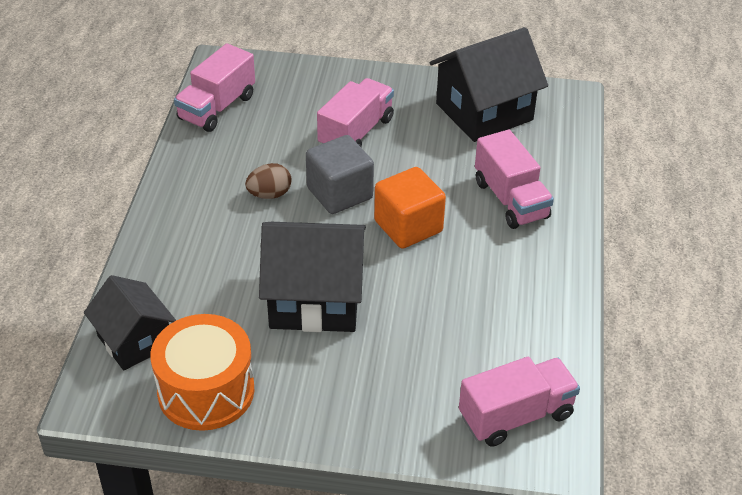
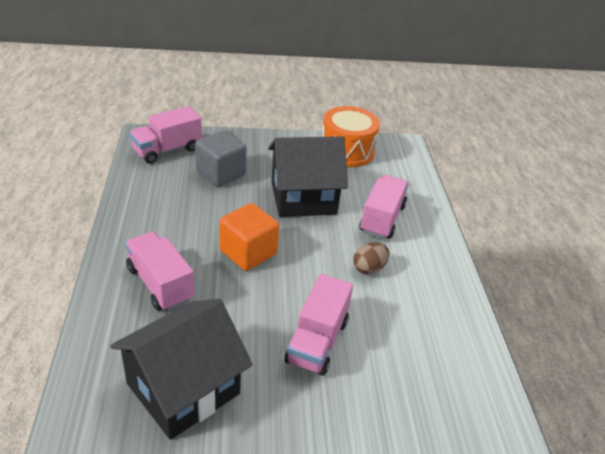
camera: 165 degrees right, 5 degrees down
black house [84,275,176,371] -> none
pink truck [174,43,255,132] -> pink truck moved to [359,175,409,239]
grey cube [306,135,374,214] -> grey cube moved to [195,130,246,187]

